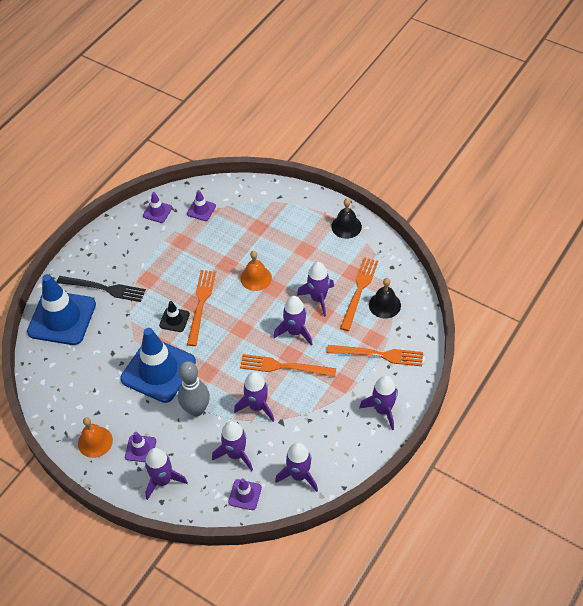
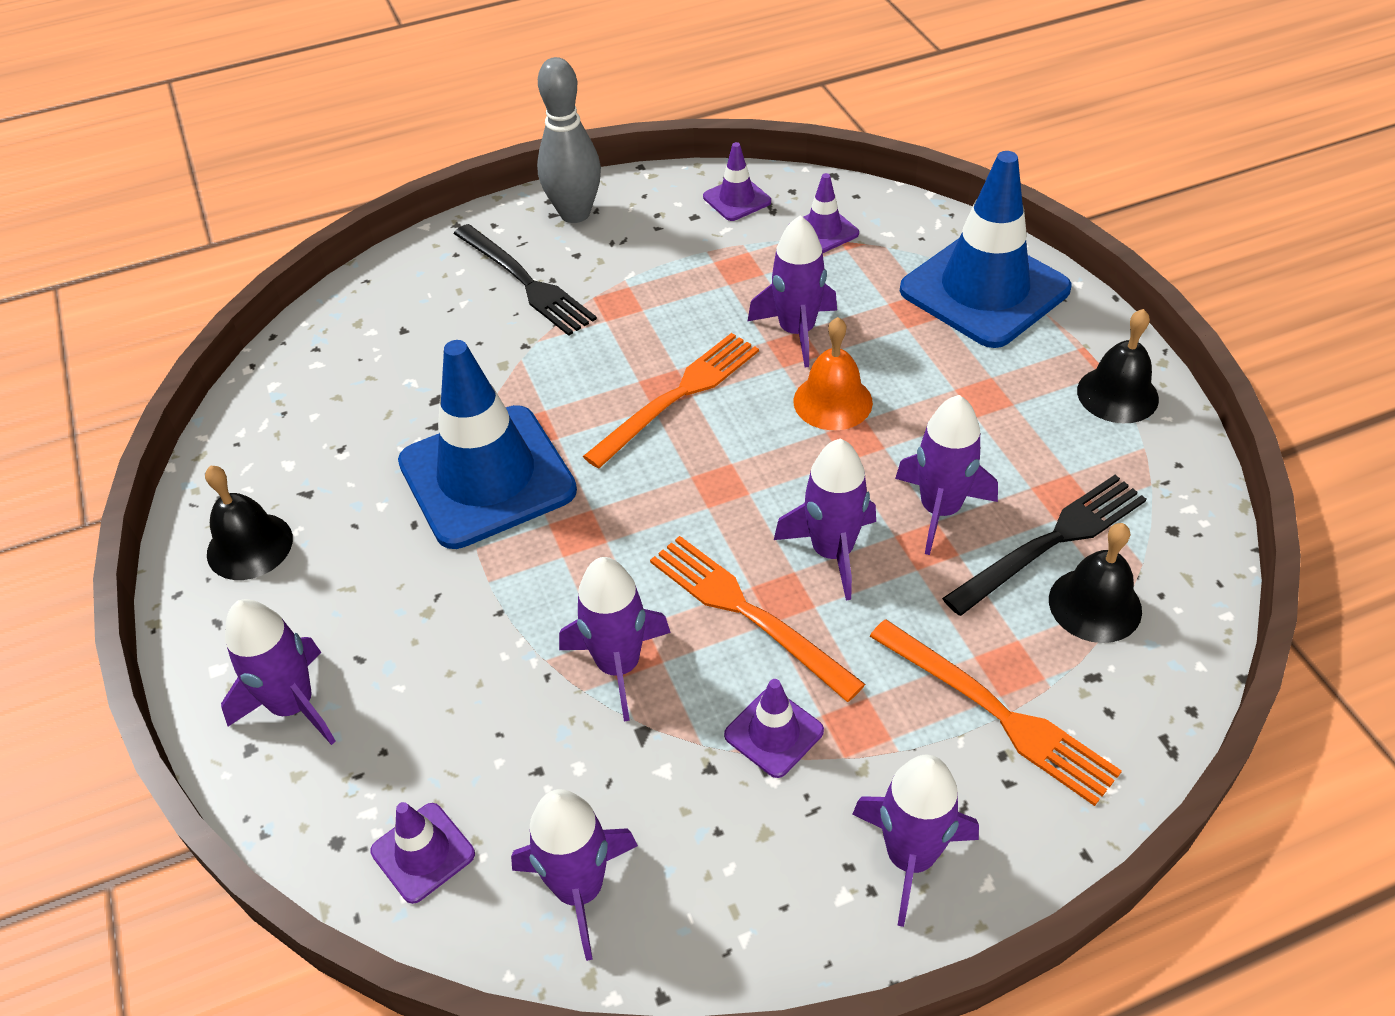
camera: 35 degrees right, 5 degrees down
blue traffic cone [27,274,96,345] -> blue traffic cone moved to [900,151,1072,348]
orange bell [78,417,113,458] -> black bell [205,466,293,580]
purple traffic cone [125,432,156,462] -> purple traffic cone moved to [724,679,824,778]
black traffic cone [159,301,190,332] -> none
grey bowling pin [178,361,210,417] -> grey bowling pin moved to [537,57,601,223]
purple rocket [212,421,253,471] -> purple rocket moved to [748,215,837,368]
orange fork [340,257,378,331] -> black fork [942,475,1147,616]

